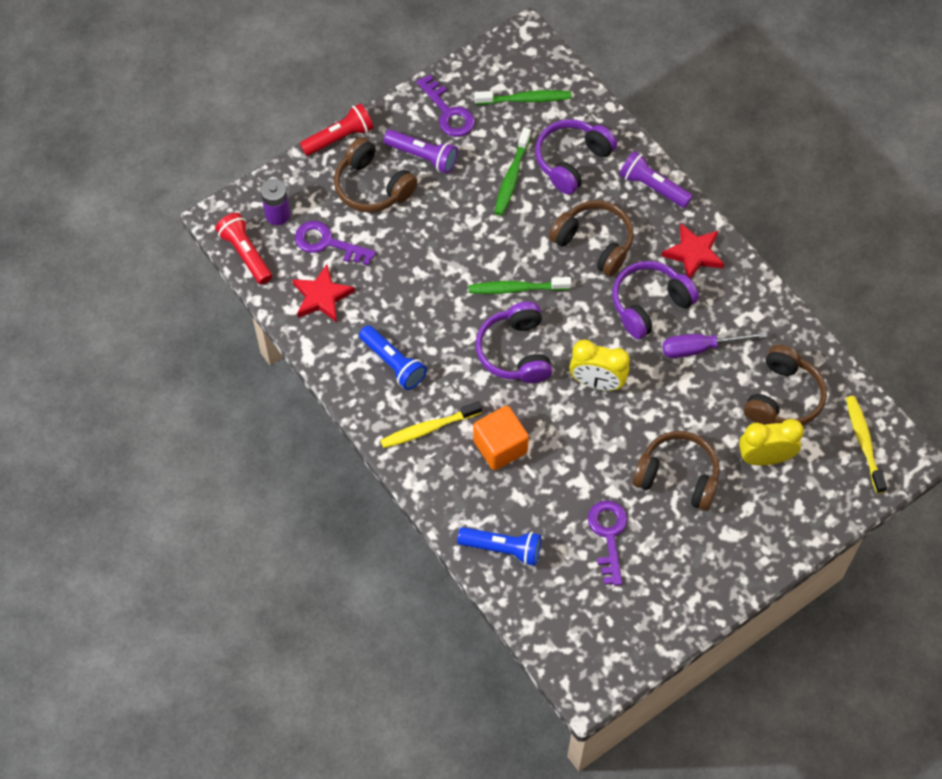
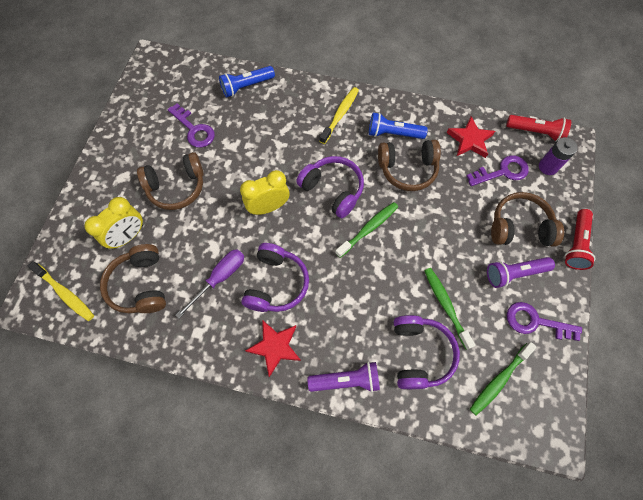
camera: 140 degrees right, 5 degrees up
orange cube [473,406,529,470] -> none
brown headphones [549,200,634,277] -> brown headphones moved to [378,140,441,191]

